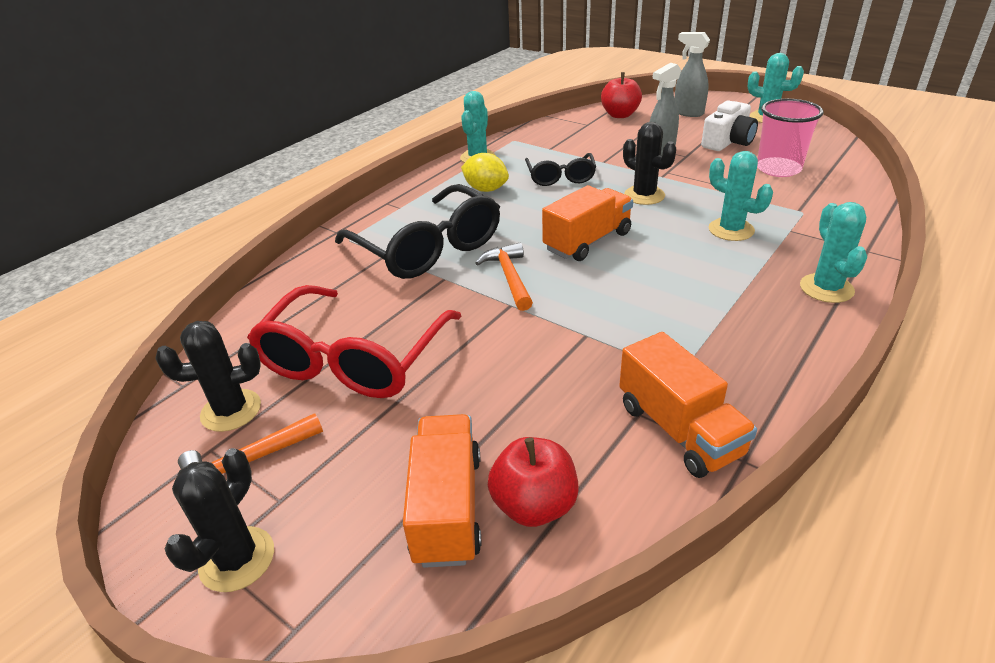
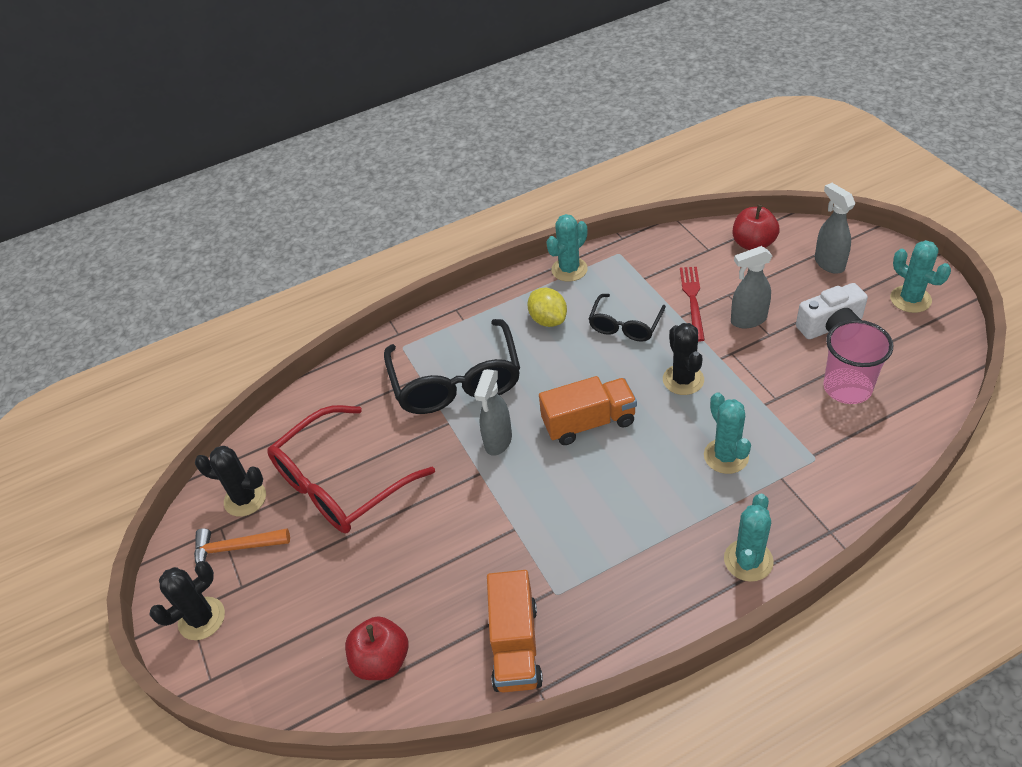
camera: 30 degrees right, 10 degrees up
orange truck [403,414,481,568] -> none
orange hammer [475,243,533,311] -> grey spray bottle [474,369,512,456]
none -> red fork [680,267,705,342]

